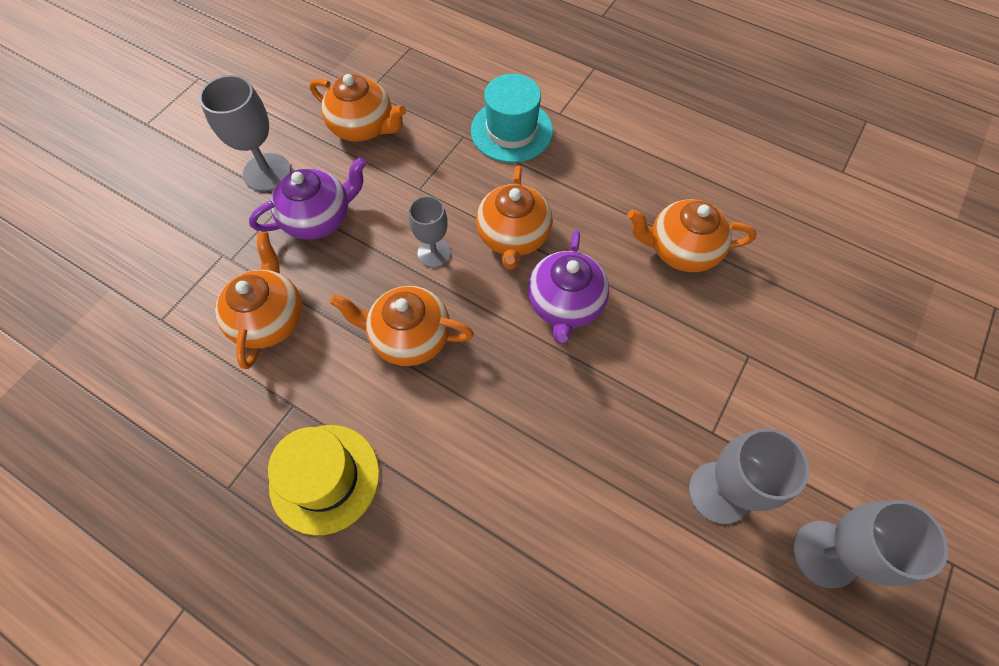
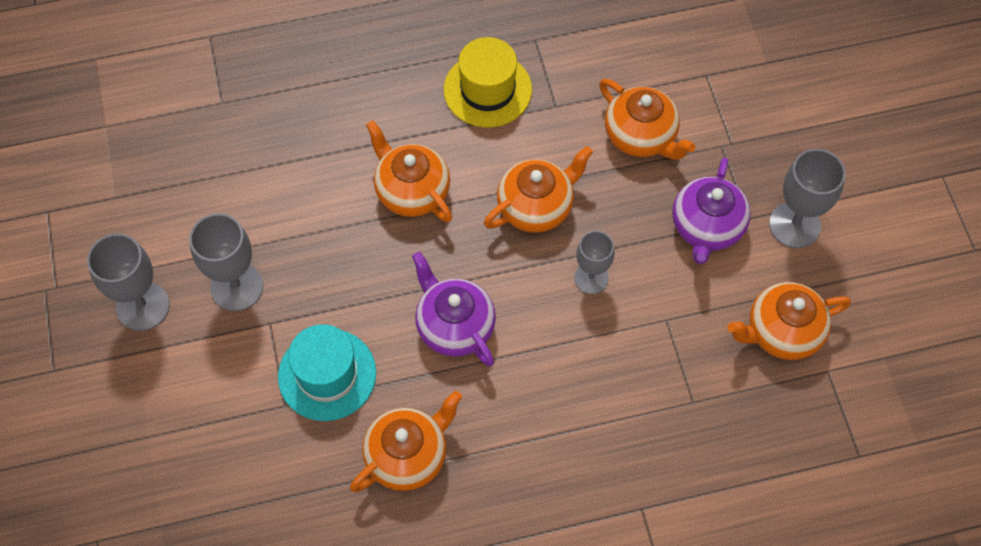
camera: 135 degrees right, 0 degrees up
turquoise hat [471,74,553,163] -> turquoise hat moved to [278,324,376,421]
orange teapot [476,166,553,270] -> orange teapot moved to [366,120,452,222]

